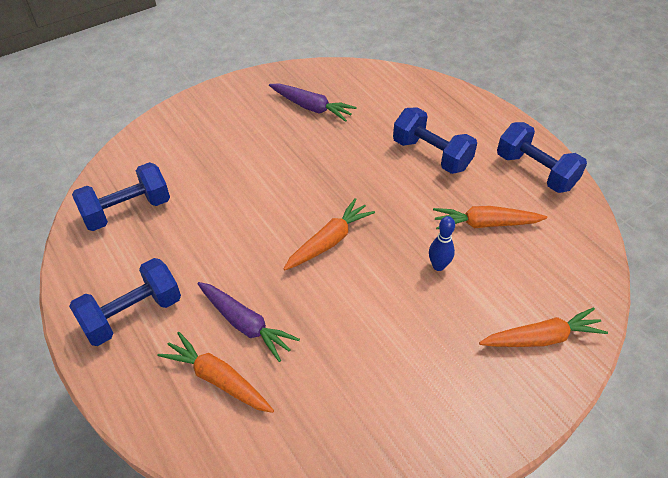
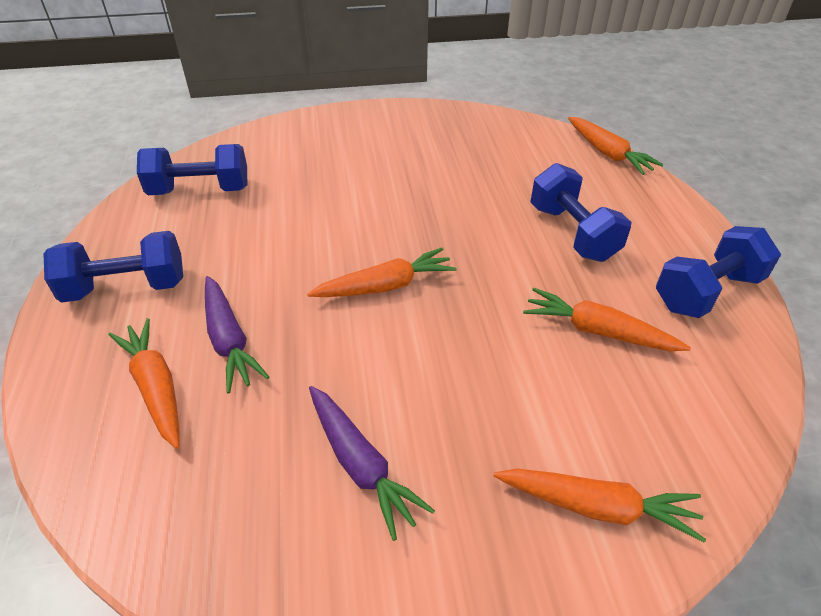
camera: 25 degrees right, 5 degrees down
purple carrot [269,83,357,122] -> purple carrot moved to [309,386,435,541]
blue bowling pin [429,216,455,271] -> none
blue dumbbell [497,122,587,193] -> blue dumbbell turned 75 degrees clockwise [656,226,781,318]
none -> orange carrot [568,117,664,175]

